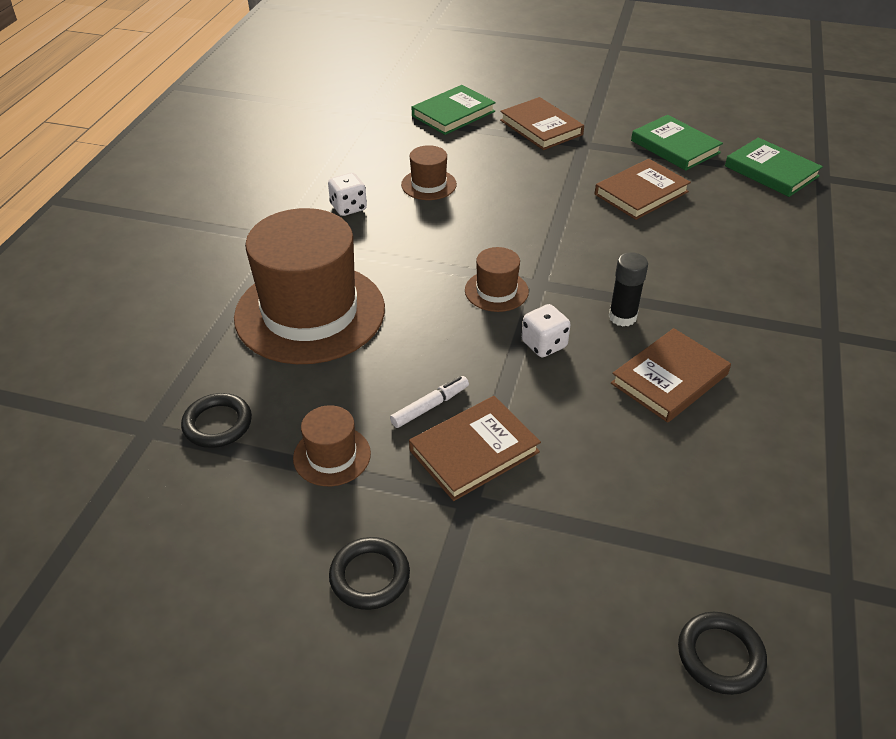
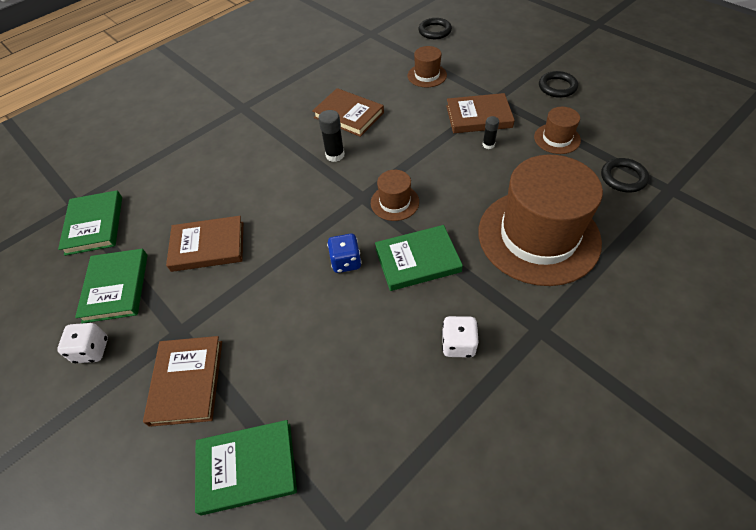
camera: 145 degrees left, 10 degrees up
white marker [390,376,469,428] -> black glue stick [482,116,499,149]
brown hat [401,145,457,200] -> brown hat moved to [408,46,447,87]
white dice [522,304,571,357] -> white dice moved to [57,323,108,363]
brown book [611,328,731,423] -> brown book turned 45 degrees clockwise [312,88,384,137]
none -> blue dice [327,234,362,273]
none -> green book [375,225,463,291]

